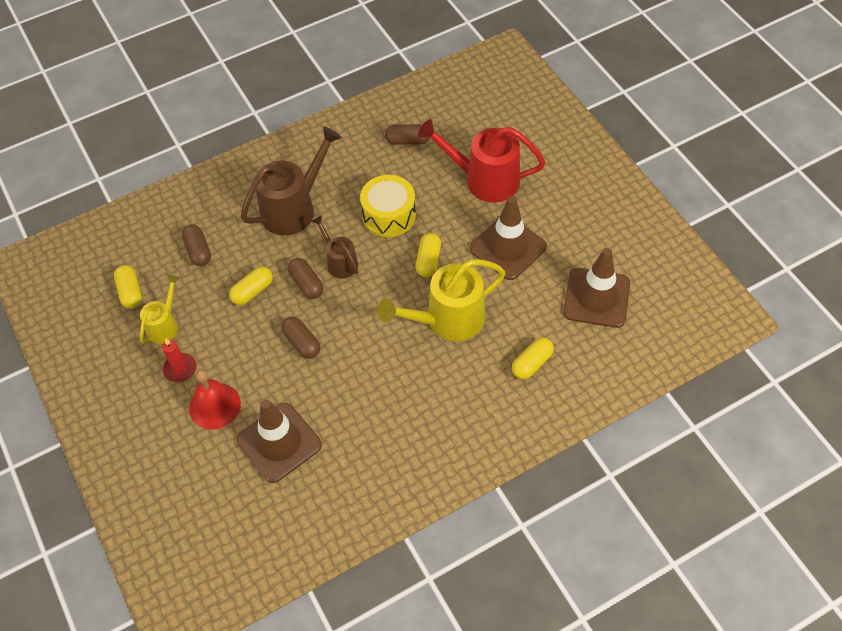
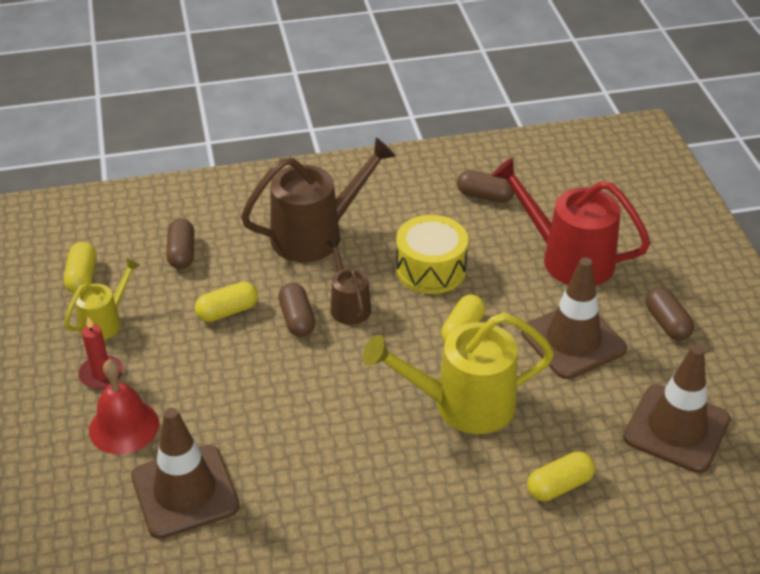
camera: 15 degrees right, 15 degrees down
brown capsule [281,317,320,359] -> brown capsule moved to [646,287,694,341]

